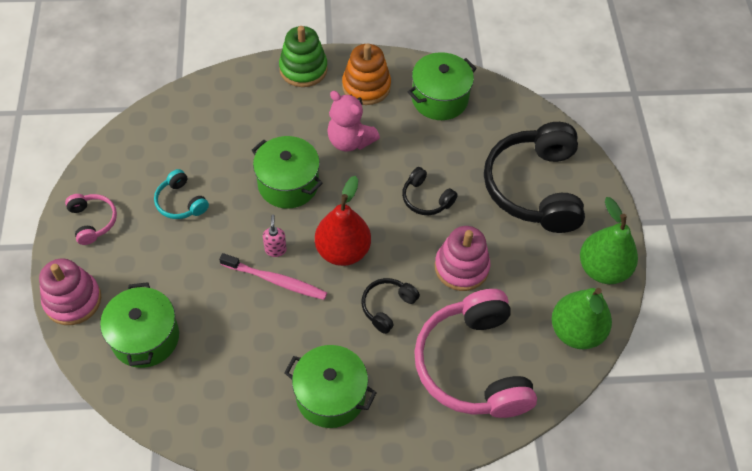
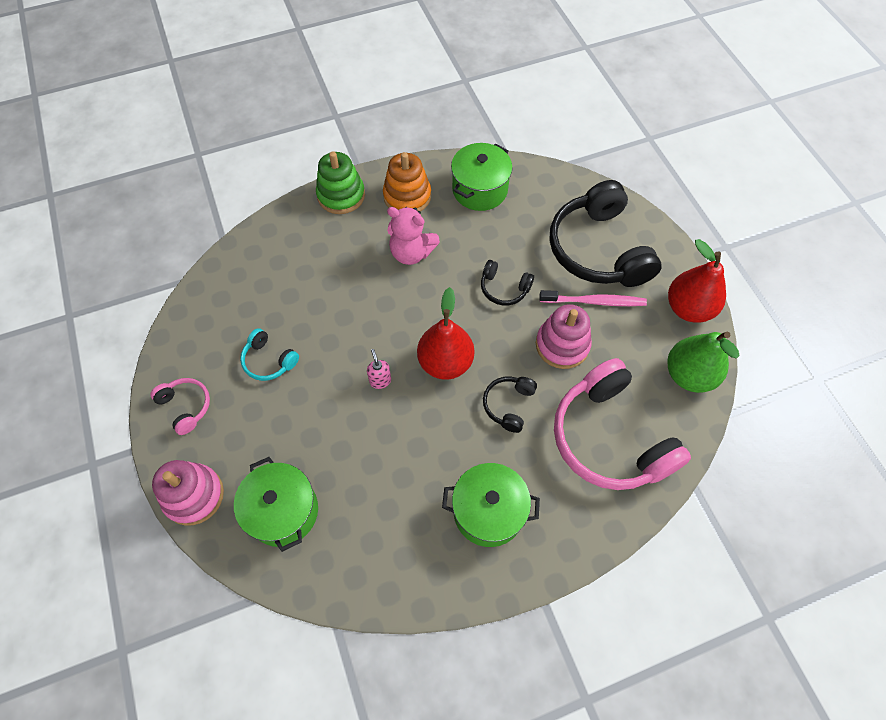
camera: 15 degrees left, 5 degrees up
pink toothbrush [219,253,327,300] -> pink toothbrush moved to [539,290,647,306]
green pot [252,136,323,209] -> none
green pear [580,197,638,284] -> red pear [668,239,726,323]

